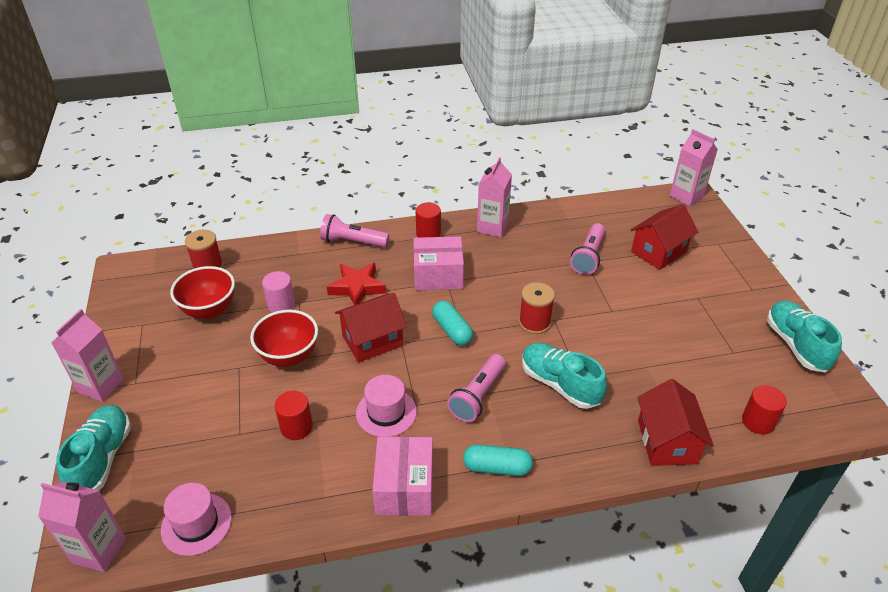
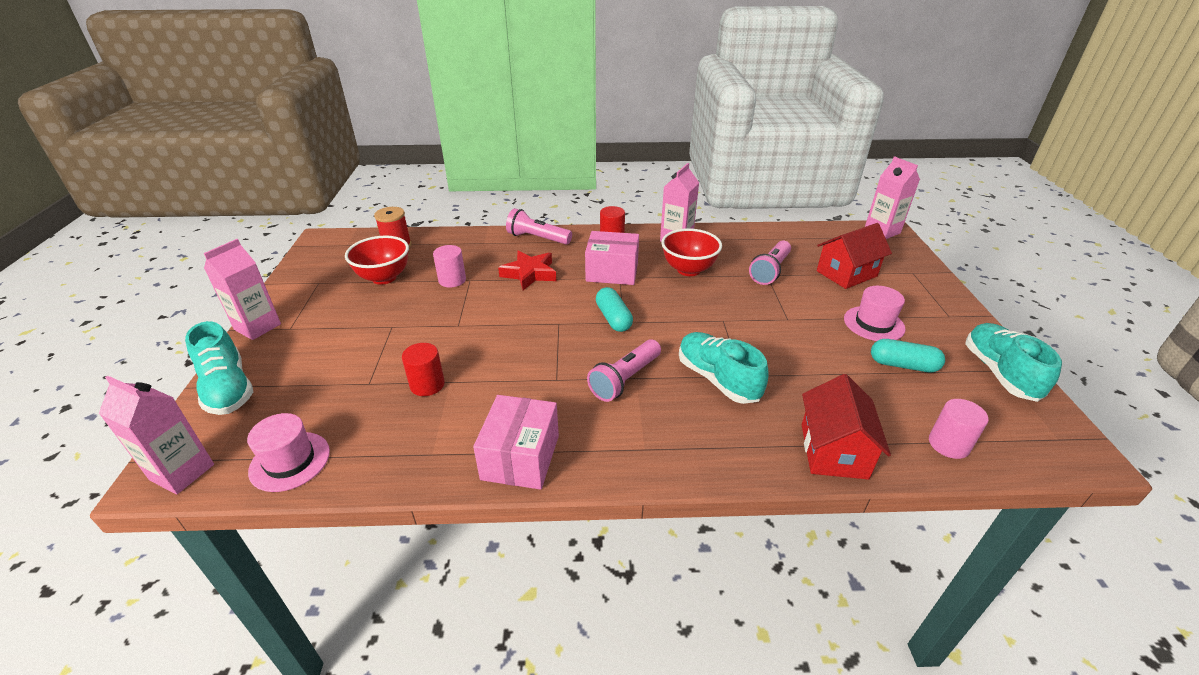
camera: 10 degrees right, 5 degrees down
turquoise shoe [56,405,131,490] -> turquoise shoe turned 135 degrees clockwise [185,321,253,415]
red bowl [250,310,318,367] -> red bowl moved to [661,228,722,276]
red house [335,293,407,363] -> none
pink hat [356,375,417,437] -> pink hat moved to [844,286,906,341]
turquoise capsule [463,444,533,476] -> turquoise capsule moved to [871,339,945,372]
red spool [519,282,555,334] -> none
red cylinder [742,385,787,434] -> pink cylinder [929,399,988,459]

